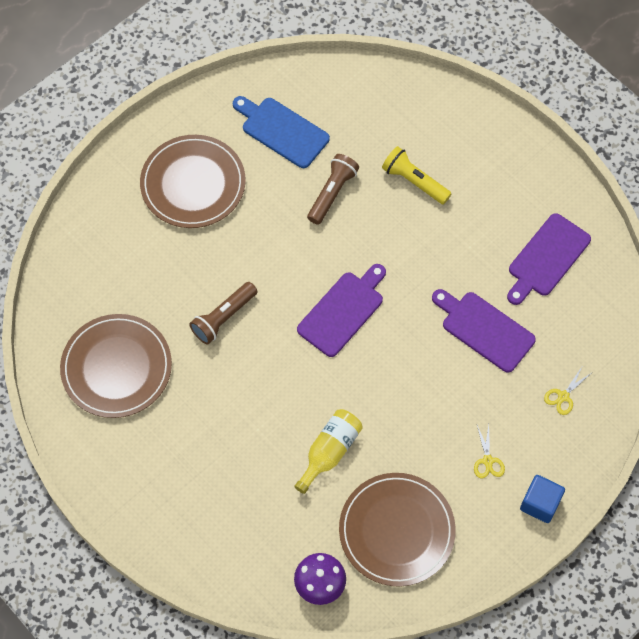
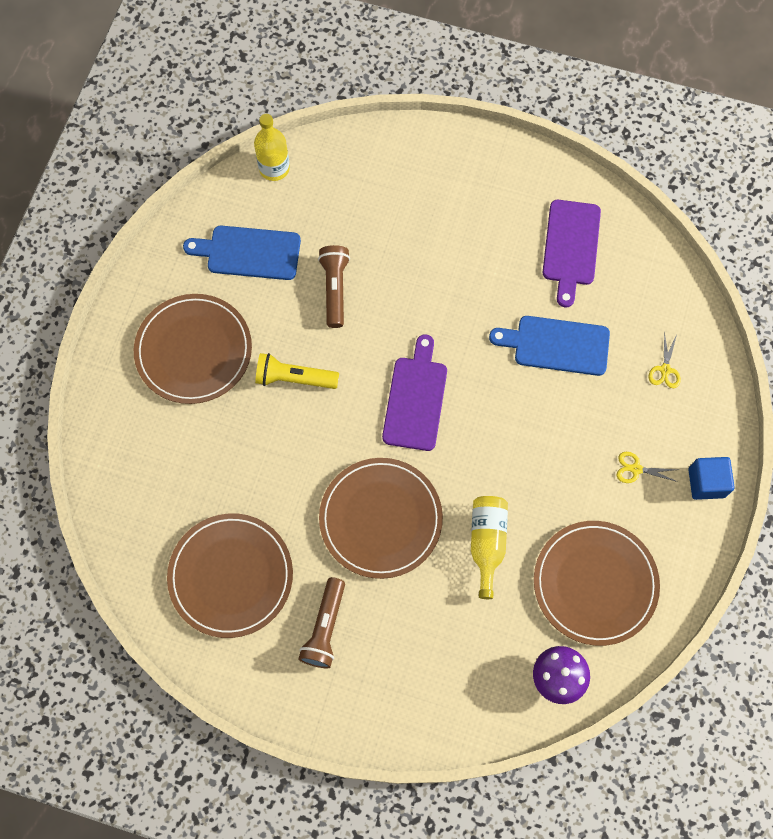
camera: 30 degrees left, 5 degrees up
brown flashlight [189,282,257,344] -> brown flashlight moved to [298,577,345,668]
yellow flashlight [382,146,452,205] -> yellow flashlight moved to [255,353,339,389]
purple cutting board [432,289,536,373] -> blue cutting board [489,316,610,376]
yellow scissors [474,425,505,479] -> yellow scissors turned 135 degrees clockwise [616,452,678,483]
none -> yellow bottle [254,114,290,181]
none -> brown plate [319,458,443,579]

